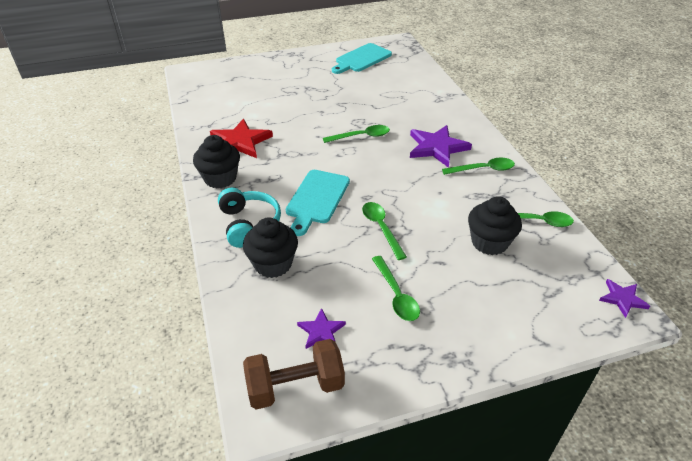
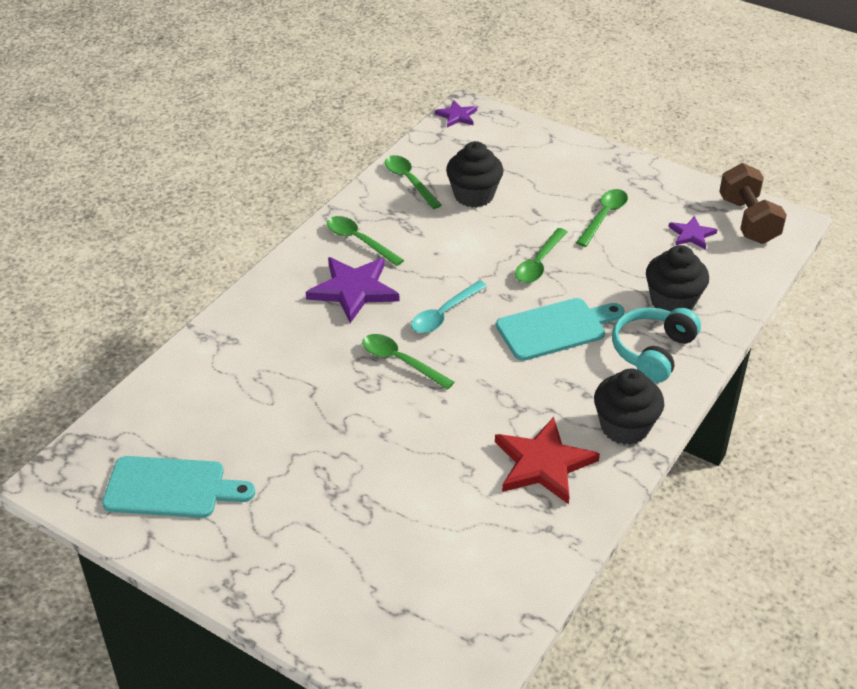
camera: 130 degrees left, 0 degrees up
brown dumbbell [243,339,345,410] -> brown dumbbell turned 45 degrees clockwise [719,163,787,244]
none -> turquoise spoon [411,281,487,333]

